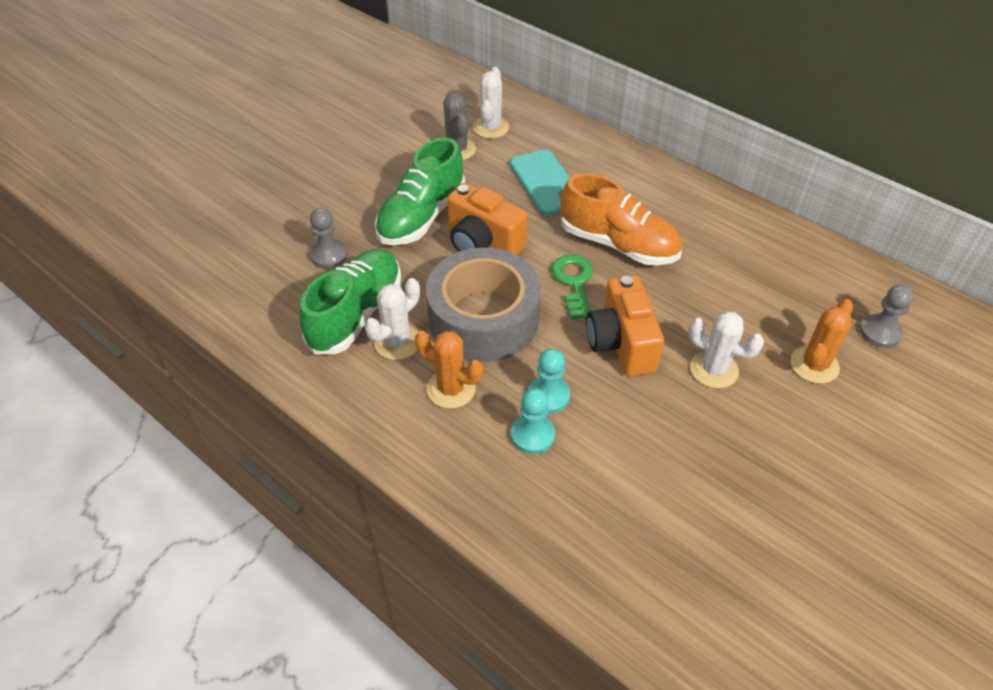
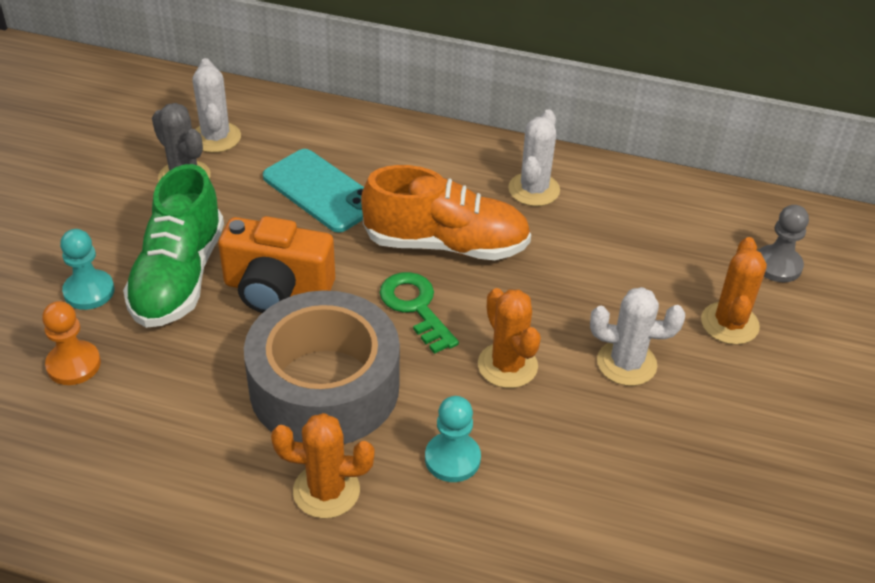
camera: 25 degrees left, 5 degrees down
green shoe [300,249,401,355] -> none
grey pawn [310,208,348,269] -> orange pawn [42,301,101,385]
white cactus [365,278,420,360] -> white cactus moved to [508,109,560,206]
turquoise pawn [511,388,555,454] -> turquoise pawn moved to [60,229,115,310]
orange camera [586,276,664,376] -> orange cactus [478,288,541,388]

